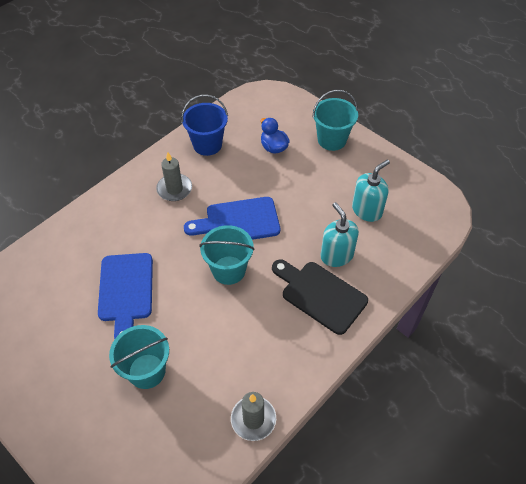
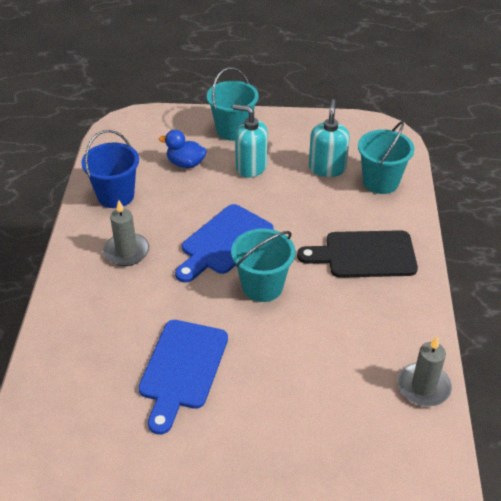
camera: 40 degrees left, 10 degrees down
blue cutting board [98,253,153,340] -> blue cutting board turned 60 degrees clockwise [138,320,228,435]
turquoise bucket [109,325,169,389] -> turquoise bucket moved to [358,121,414,194]
turquoise soap dispenser [320,202,359,267] -> turquoise soap dispenser moved to [233,104,268,178]

